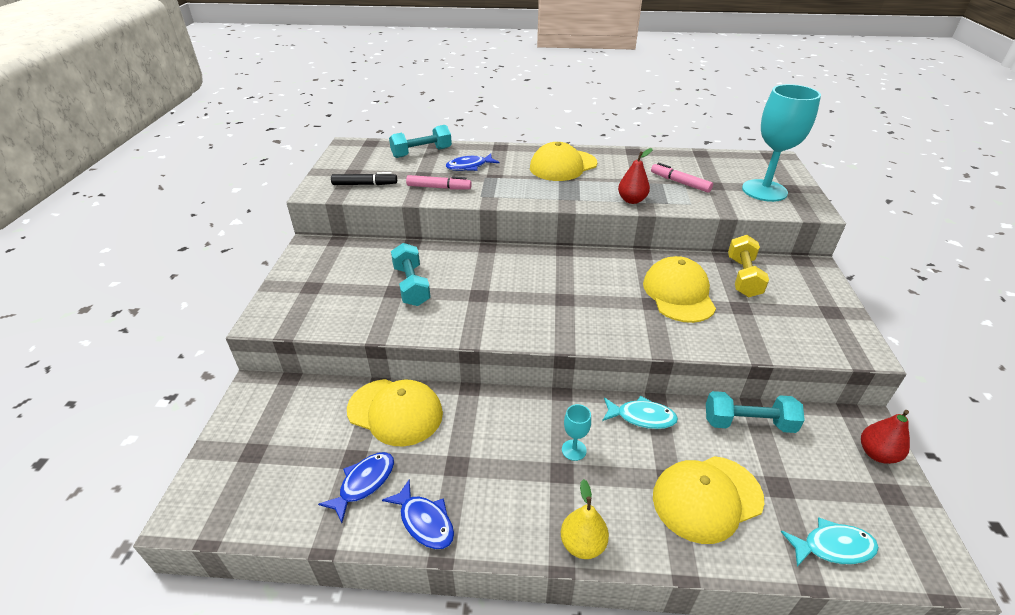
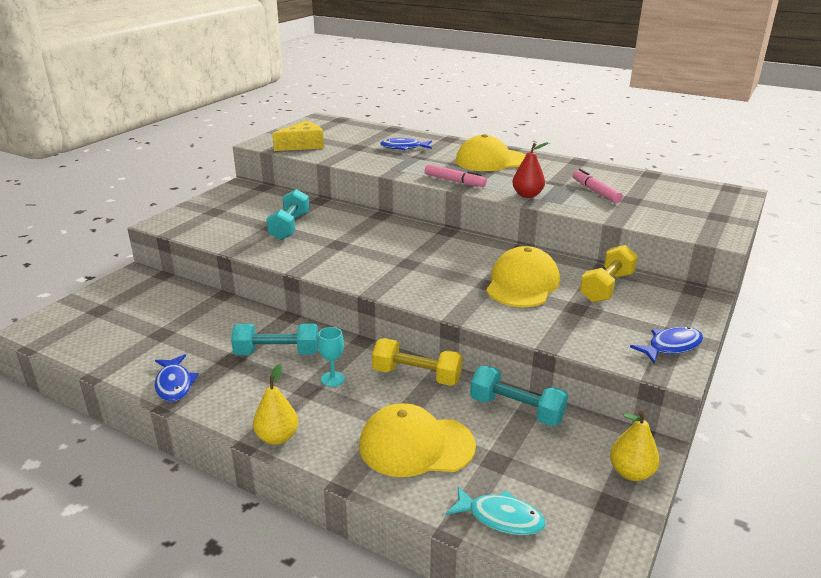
camera: 25 degrees right, 10 degrees down
blue fish [318,452,394,523] -> blue fish moved to [630,327,703,363]
black marker [331,172,397,185] -> yellow cheese [272,121,324,151]
yellow cap [347,379,443,446] -> none
turquoise dumbbell [389,125,452,158] -> turquoise dumbbell moved to [231,323,318,355]
pink marker [406,175,472,190] -> pink marker moved to [425,164,487,187]
turquoise fish [602,396,678,429] -> yellow dumbbell [372,338,463,386]
turquoise goblet [742,84,821,202] -> none
red pear [861,410,910,464] -> yellow pear [610,411,660,481]

